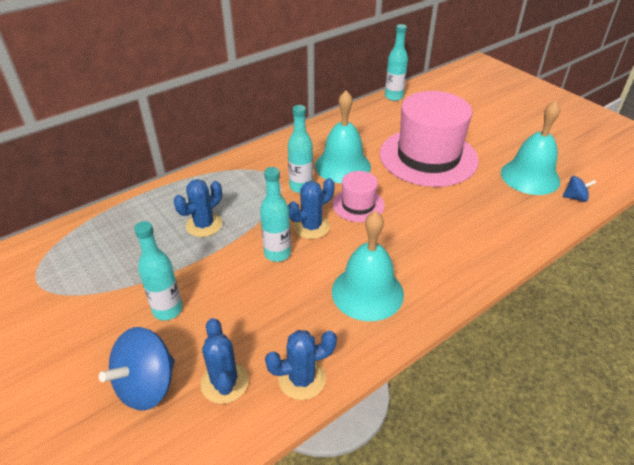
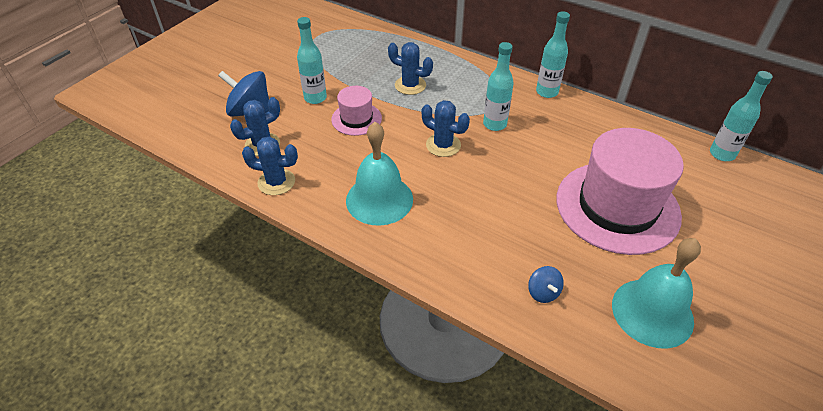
camera: 70 degrees right, 5 degrees up
turquoise bottle [260,167,291,262] -> turquoise bottle moved to [536,11,570,98]
blue cactus [265,330,337,400] -> blue cactus turned 45 degrees counterclockwise [242,137,298,195]
turquoise bell [315,91,371,183] -> none
pink hat [332,171,385,222] -> pink hat moved to [331,86,382,136]
blue spinning top [563,176,596,202] -> blue spinning top moved to [528,266,564,303]

